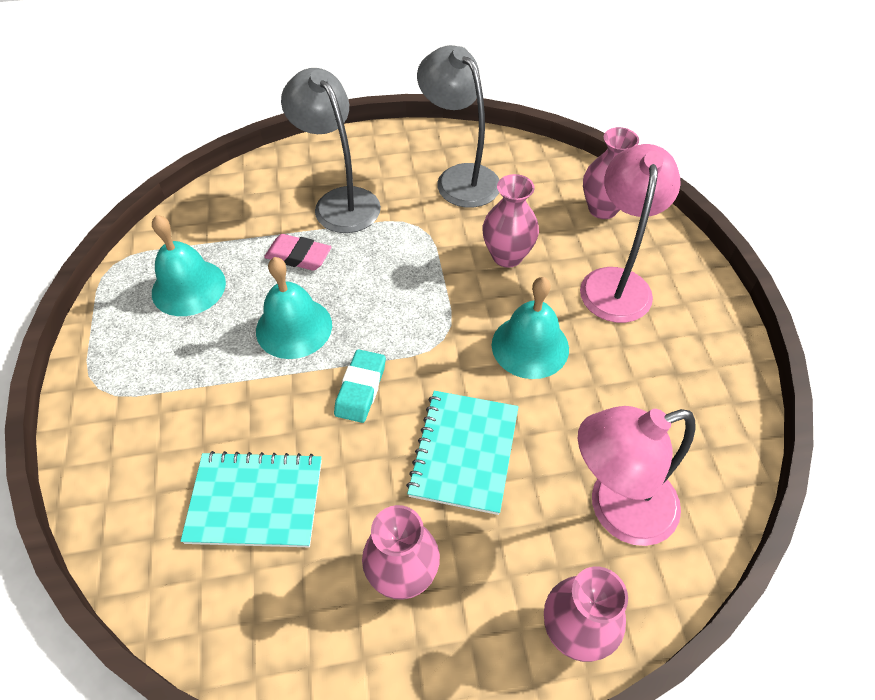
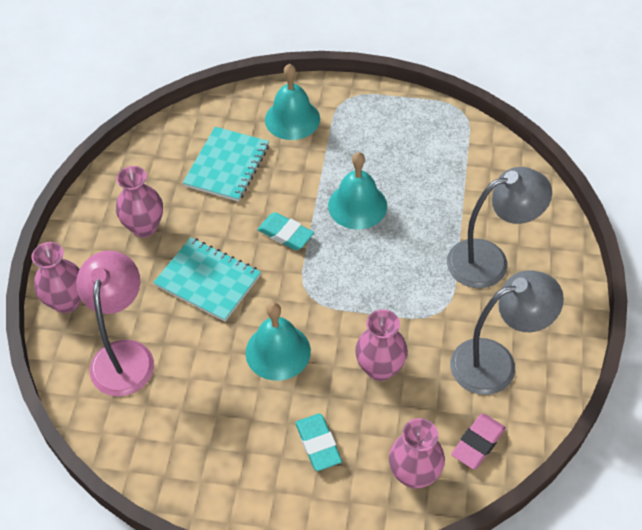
camera: 110 degrees right, 0 degrees up
turquoise bell [152,215,226,316] -> turquoise bell moved to [265,64,320,140]
pink eraser [264,234,331,271] -> pink eraser moved to [451,413,506,469]
pink lamp [580,144,681,323] -> turquoise eraser [295,414,342,471]

